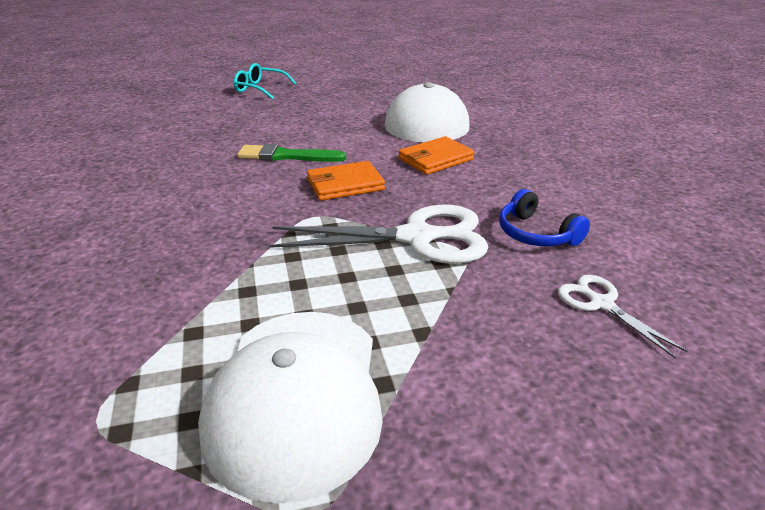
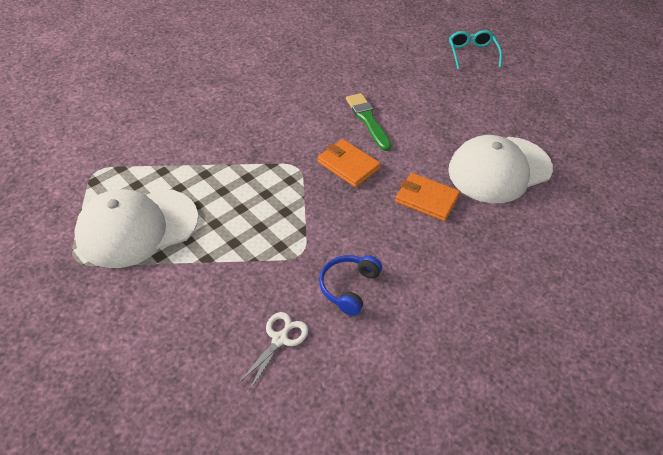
camera: 60 degrees right, 15 degrees up
white scissors [269,204,488,264] -> none

